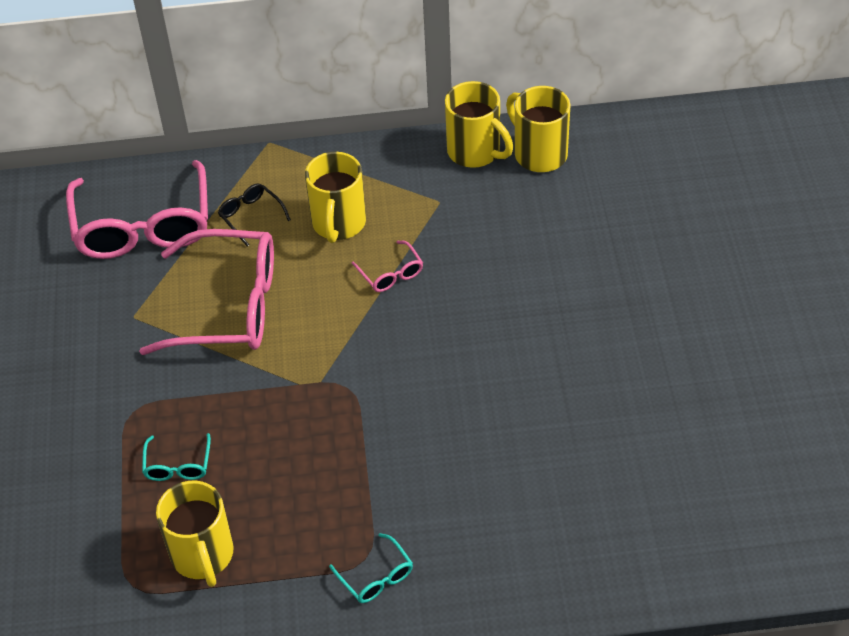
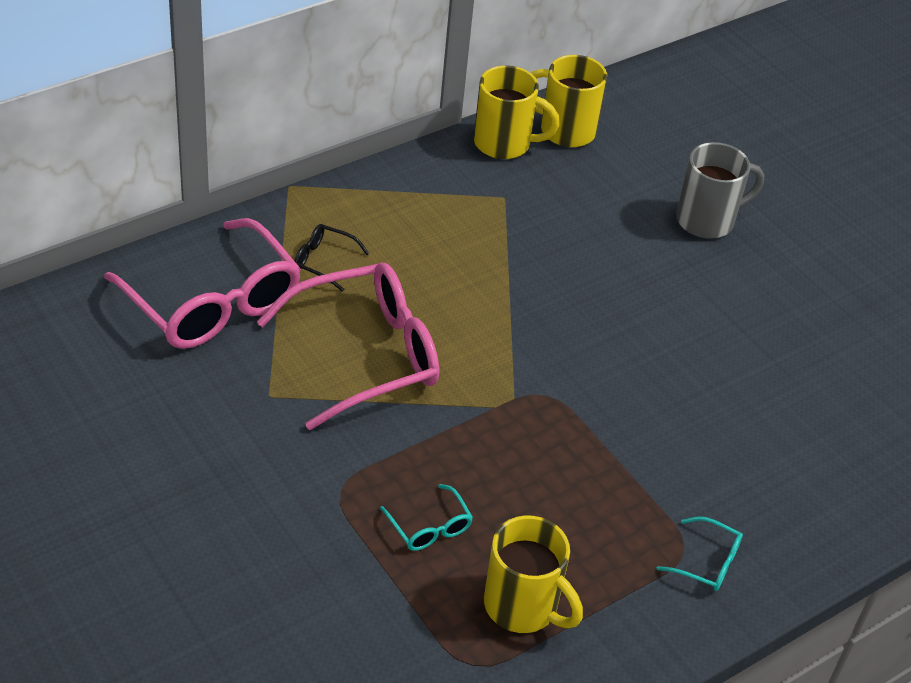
camera: 35 degrees left, 5 degrees down
yellow mug [305,152,366,243] -> none
pink glasses [351,241,423,292] -> none
none -> grey mug [676,142,764,239]

